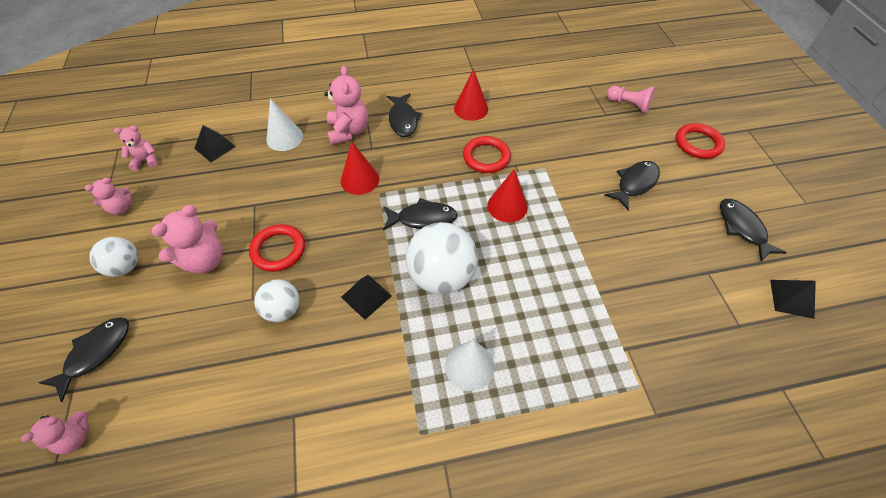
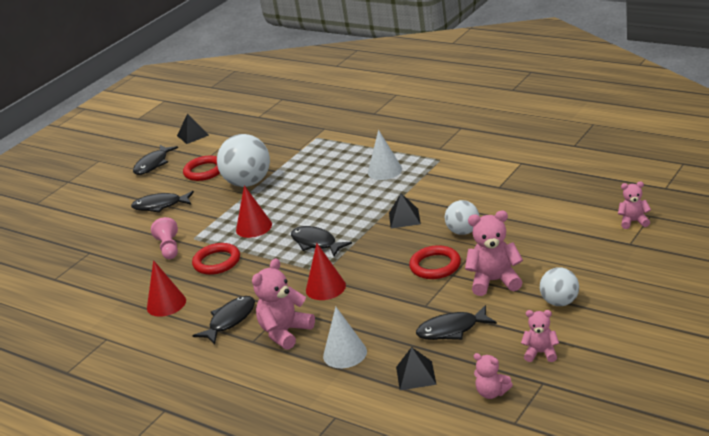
camera: 130 degrees left, 25 degrees down
black fish [39,317,129,402] -> black fish moved to [416,305,497,340]
white ball [406,222,478,294] -> white ball moved to [217,134,270,187]
pink pawn [607,86,655,113] -> pink pawn moved to [151,217,178,259]
red ring [676,123,725,159] -> red ring moved to [183,155,220,181]

